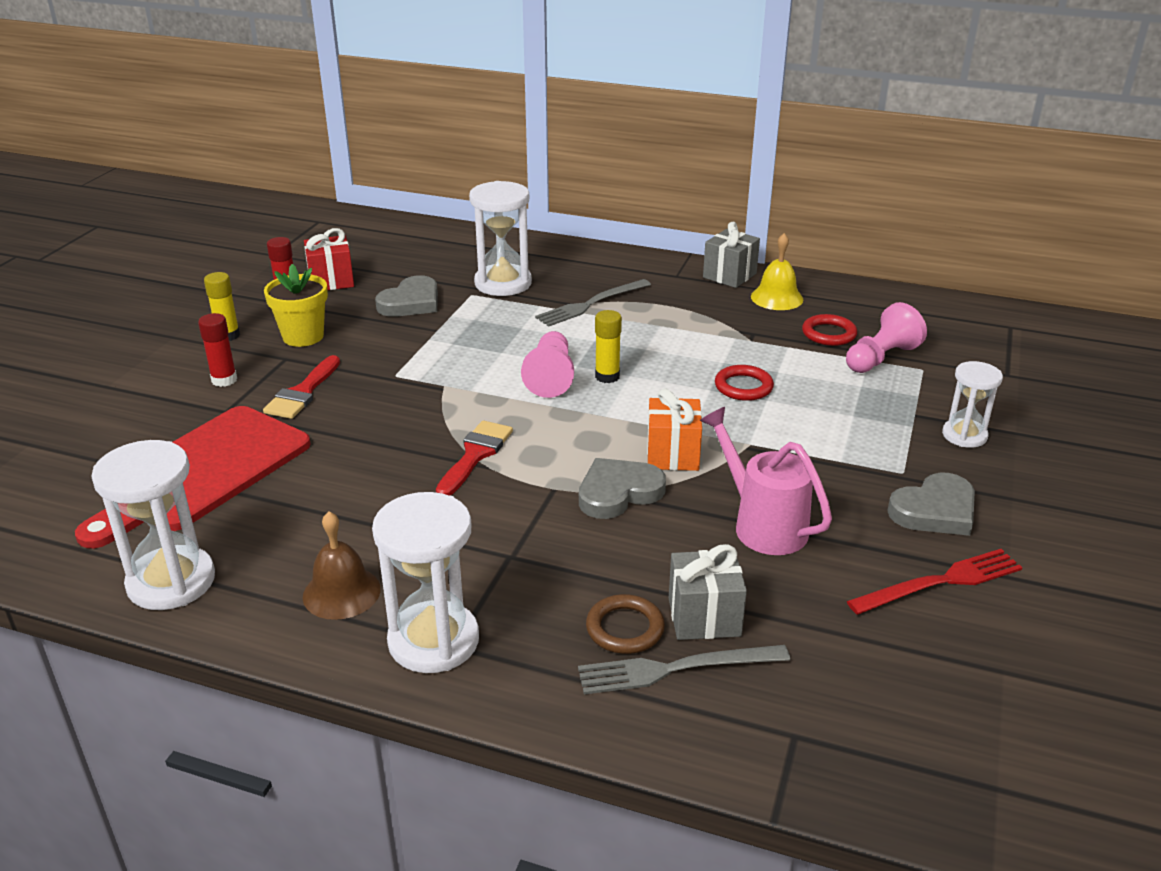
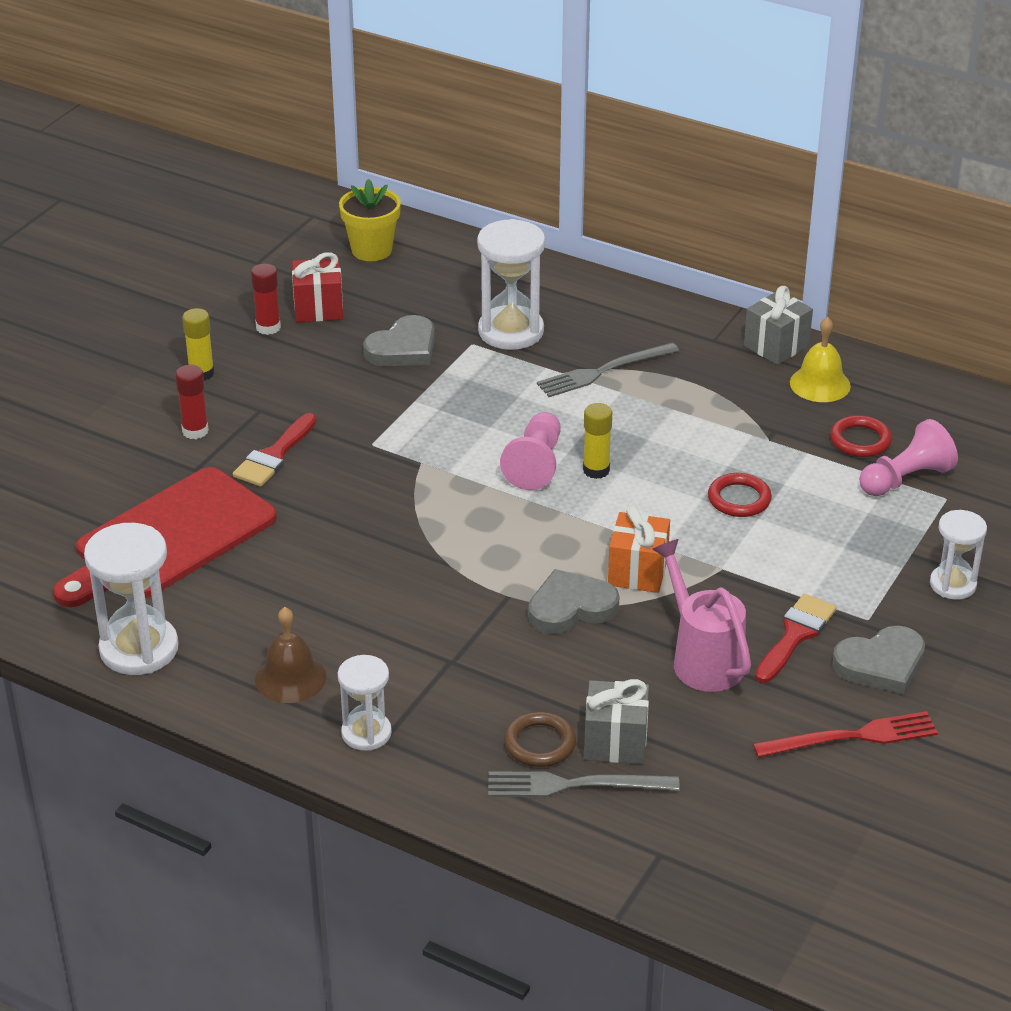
camera: 10 degrees right, 5 degrees up
yellow flower pot [264,264,328,347] -> yellow flower pot moved to [339,179,401,261]
white hourglass [372,492,479,673] -> white hourglass [338,655,392,751], size x0.61
red brush [436,420,513,496] -> red brush moved to [755,594,837,683]

